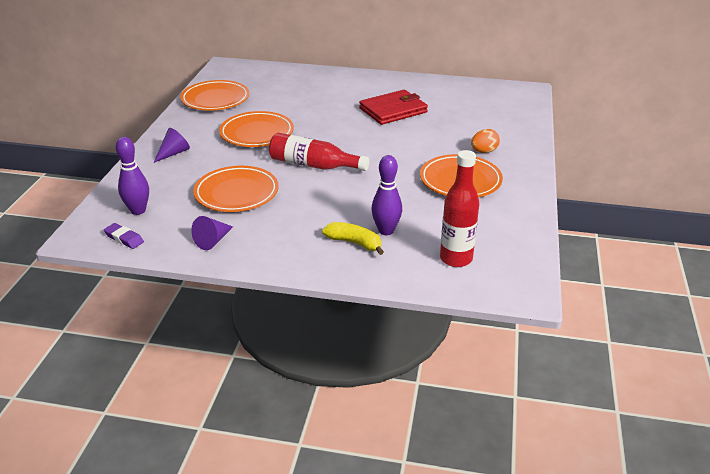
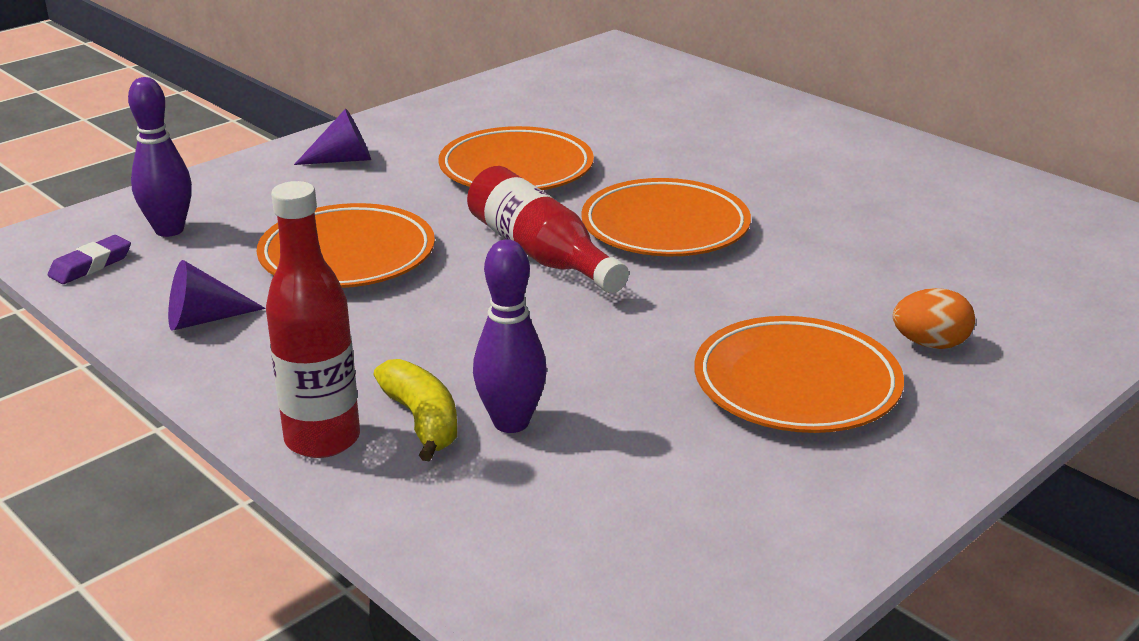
camera: 35 degrees right, 5 degrees down
purple eraser [104,223,144,249] -> purple eraser turned 60 degrees clockwise [48,235,131,284]
orange plate [180,80,249,111] -> orange plate moved to [581,178,751,256]
red wallet [359,90,428,125] -> none
red bottle [440,150,479,267] -> red bottle moved to [266,181,360,458]

